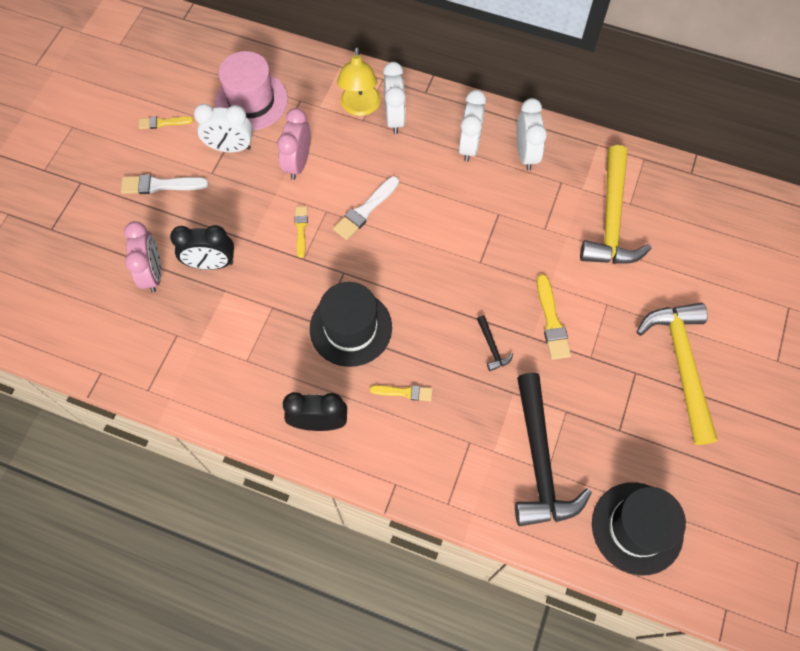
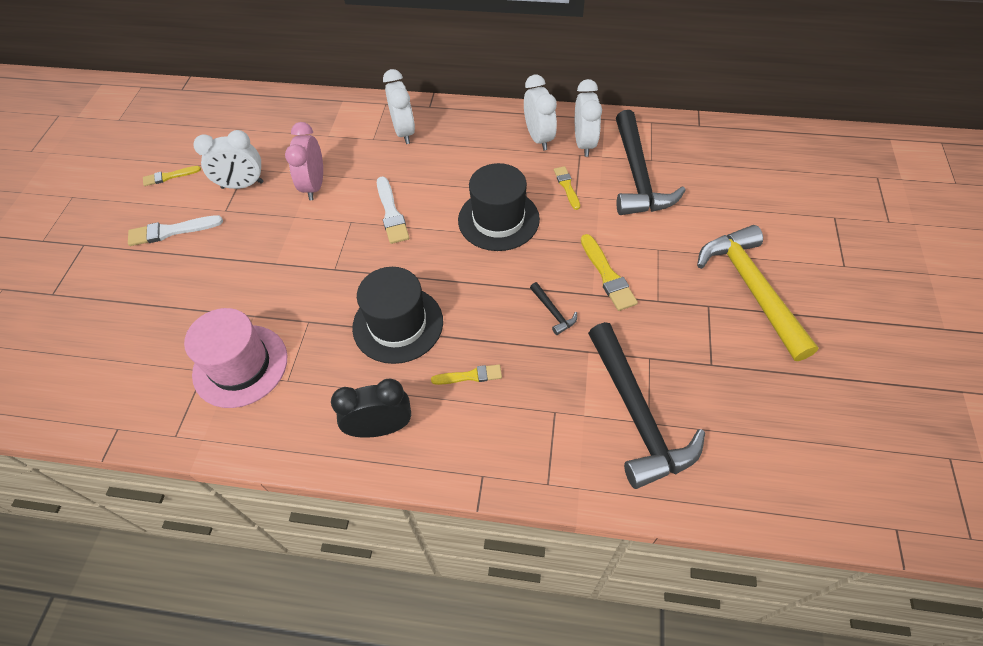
camera: 10 degrees left, 10 degrees down
pink clock [124,221,161,293] -> none
black clock [170,225,234,270] -> none
pink hat [215,51,288,131] -> pink hat moved to [184,308,287,408]
yellow brush [294,206,308,258] -> yellow brush moved to [554,166,580,210]
white brush [333,176,399,240] -> white brush turned 45 degrees counterclockwise [377,176,409,244]
yellow lamp [337,47,381,116] -> none
white clock [459,90,486,162] -> white clock moved to [575,79,602,157]
yellow hammer [580,145,652,264] -> black hammer [616,110,686,215]
black hat [592,482,686,576] -> black hat moved to [458,163,540,251]

